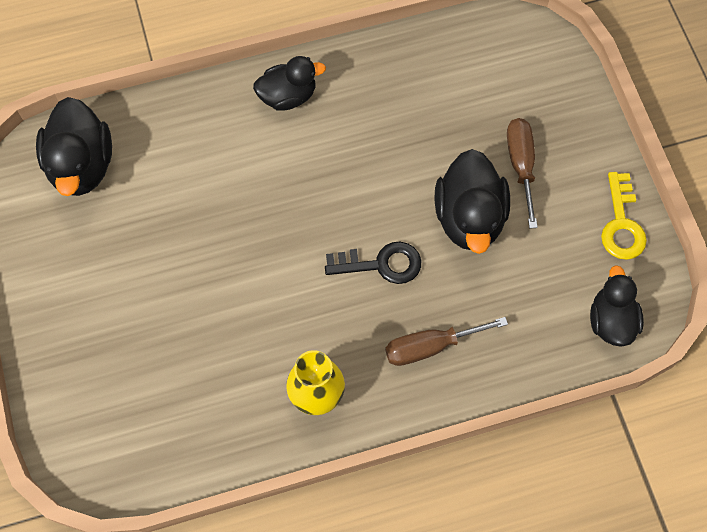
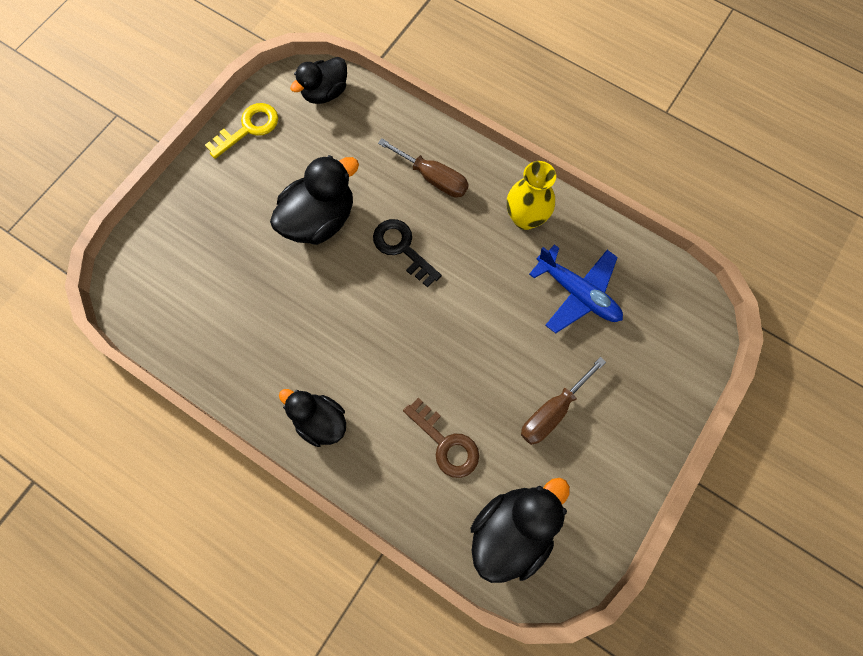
camera: 130 degrees left, 5 degrees up
brown screwdriver [507,118,538,229] -> brown screwdriver moved to [521,357,606,445]
none -> brown key [403,398,479,478]
none -> blue plane [529,244,623,333]

